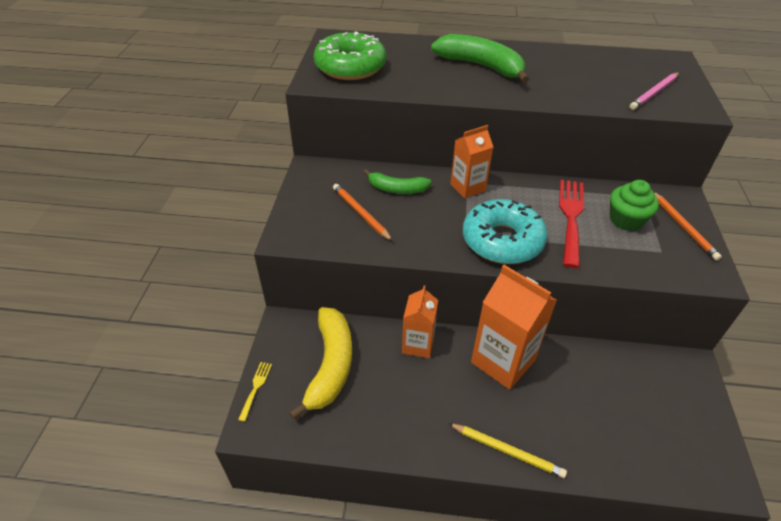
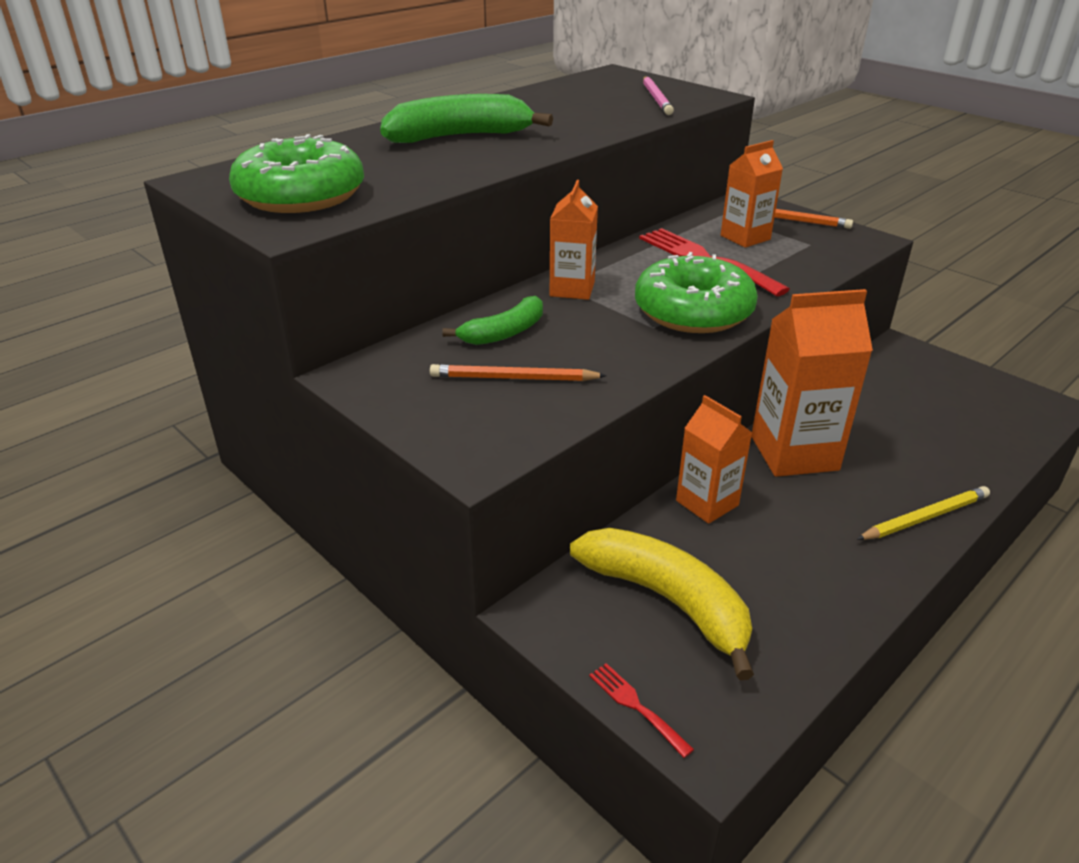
camera: 50 degrees left, 10 degrees down
yellow fork [238,362,272,422] -> red fork [589,663,694,758]
turquoise donut [463,199,547,264] -> green donut [635,252,758,333]
green cupcake [610,180,659,231] -> orange carton [721,140,783,248]

